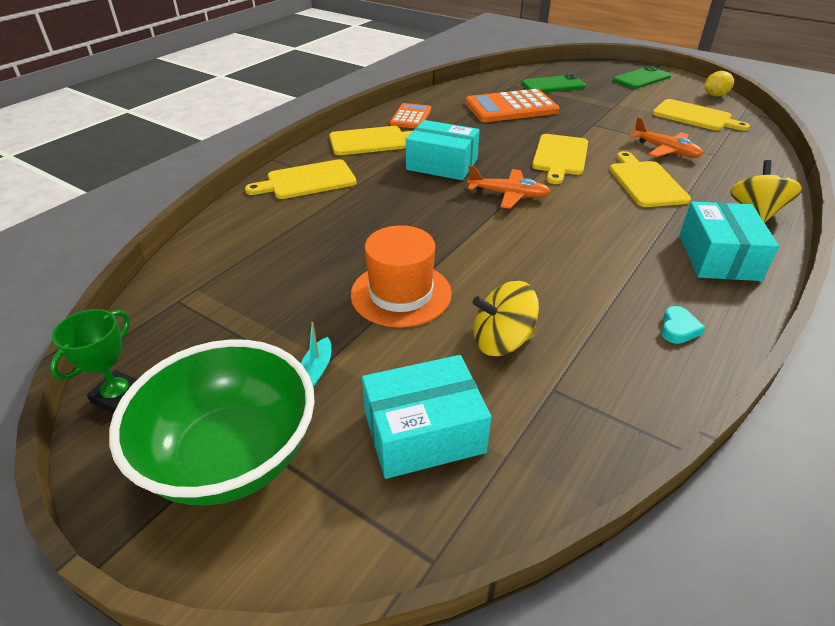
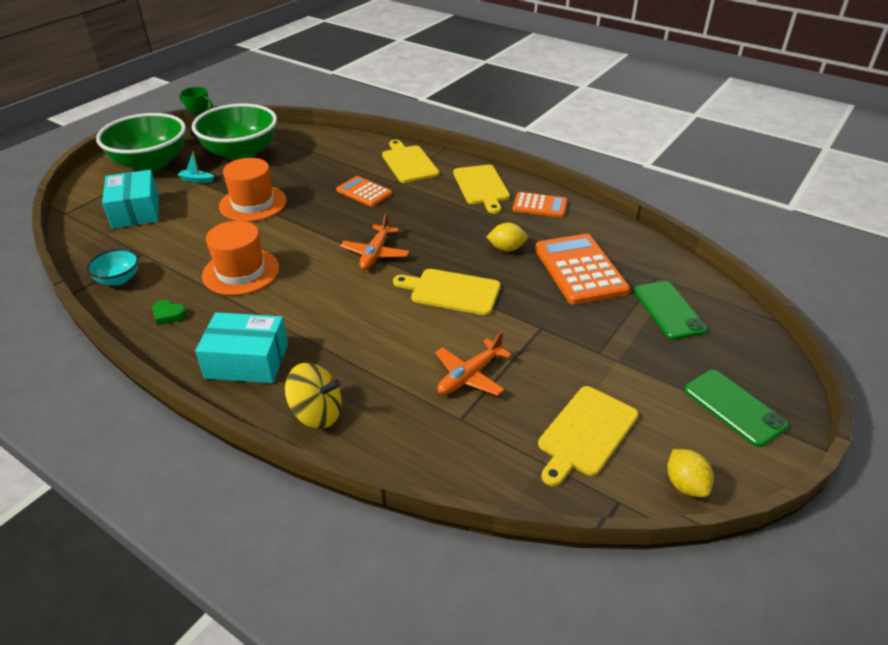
camera: 90 degrees right, 0 degrees up
turquoise box [406,120,480,180] -> none
yellow spinning top [473,281,539,356] -> none
yellow cutting board [609,151,691,207] -> none
turquoise heart [661,306,705,344] -> green heart [152,300,187,325]
none -> turquoise bowl [87,249,139,286]
none -> green bowl [192,103,277,161]
none -> orange hat [202,221,279,295]
none -> orange calculator [336,176,392,207]
none -> yellow lemon [486,223,528,252]

